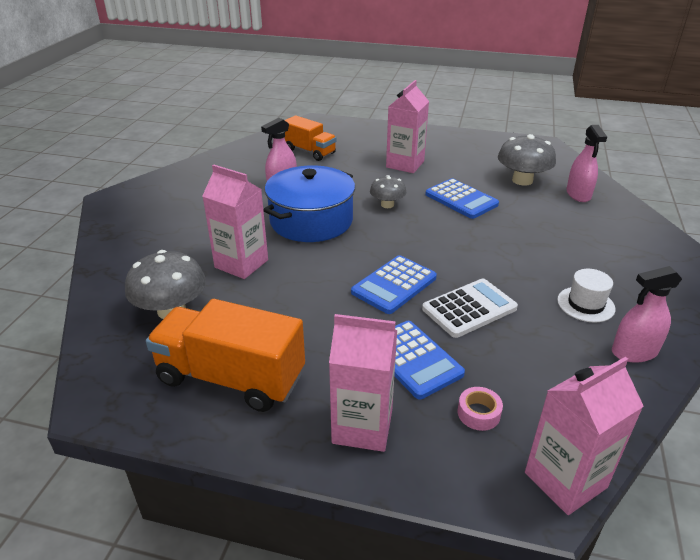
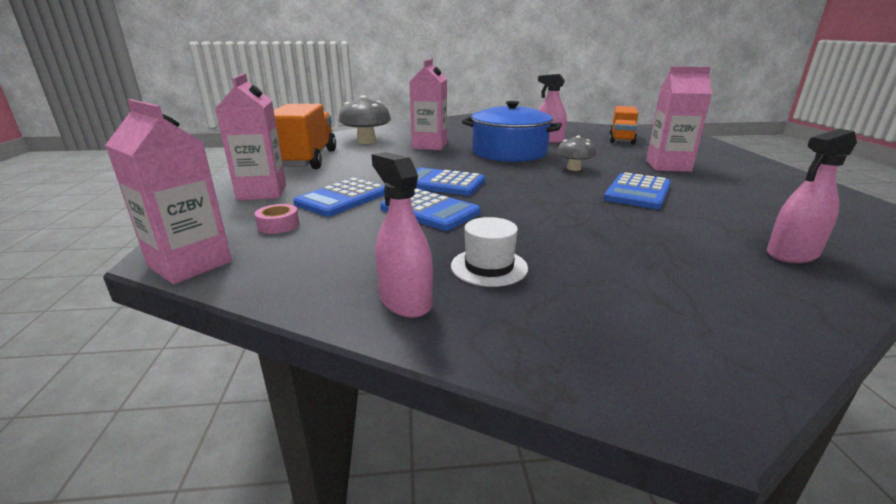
camera: 70 degrees right, 10 degrees down
white calculator [422,279,518,338] -> blue calculator [380,189,480,231]
grey mushroom [498,134,556,186] -> none

